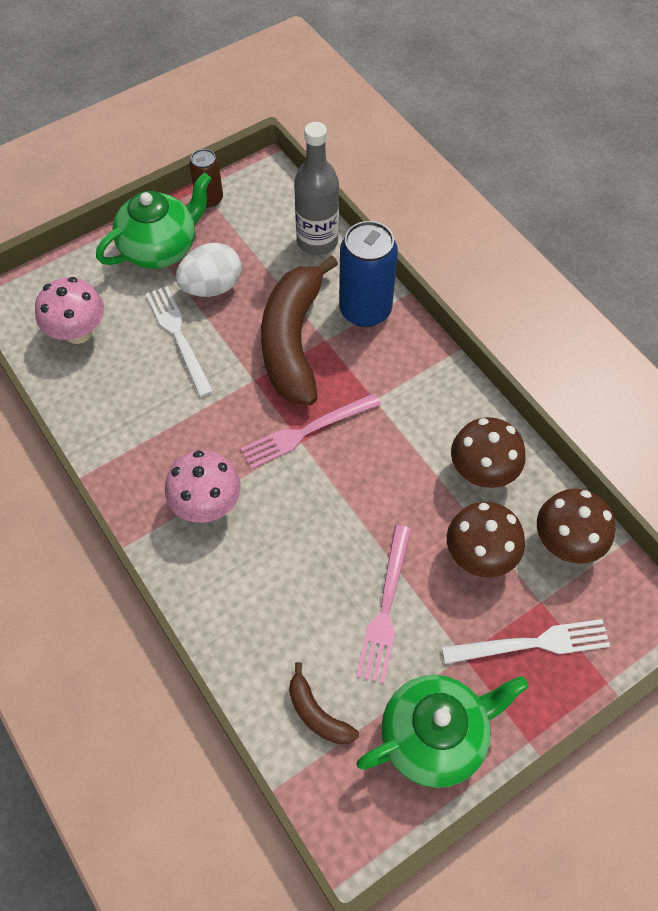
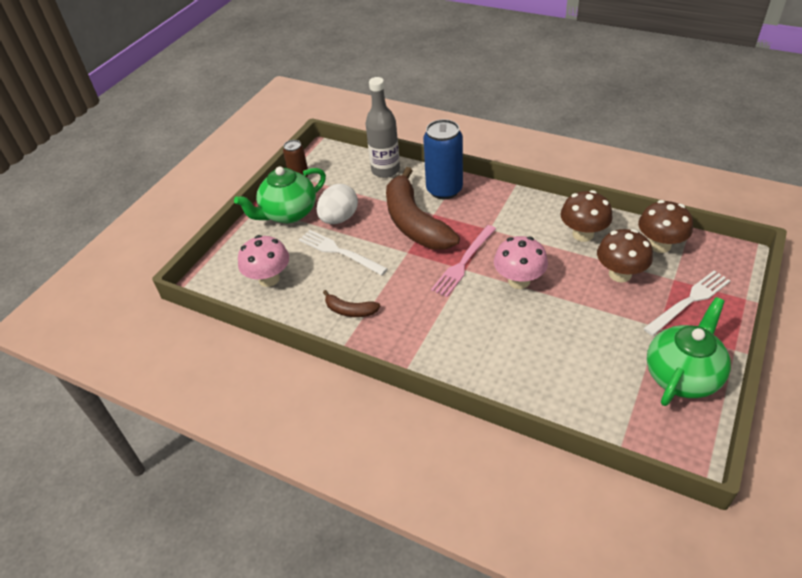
camera: 25 degrees left, 15 degrees down
green teapot [96,173,212,269] -> green teapot turned 150 degrees counterclockwise [234,166,326,223]
pink mushroom [165,450,241,523] -> pink mushroom moved to [494,236,548,289]
brown banana [289,662,359,745] -> brown banana moved to [323,290,380,317]
pink fork [356,525,411,683] -> none

